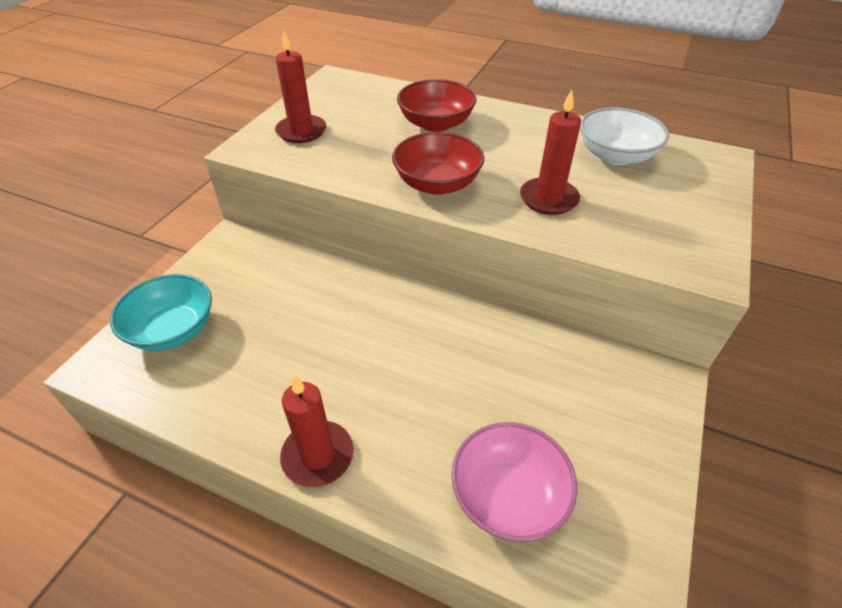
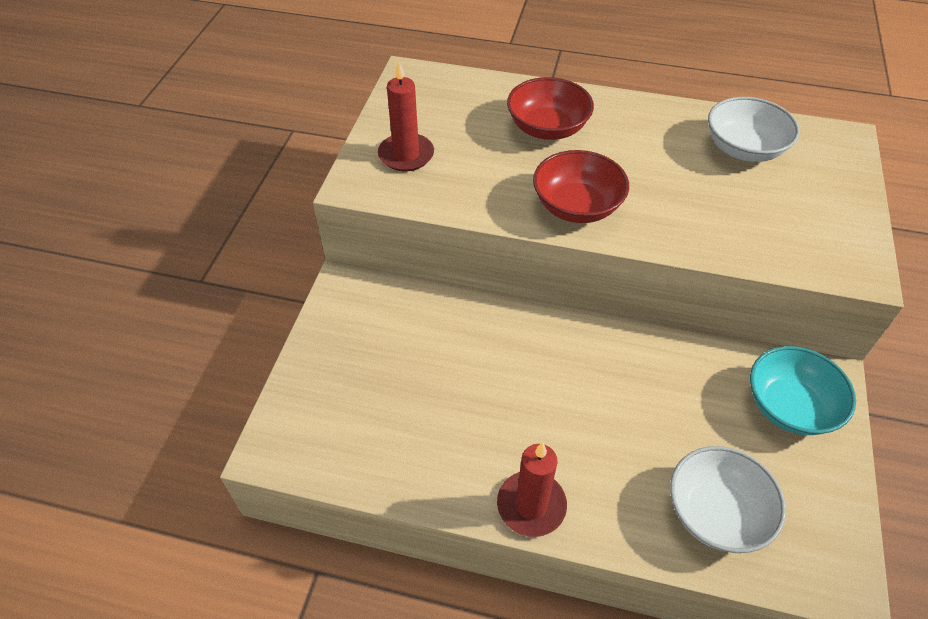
camera: 10 degrees left, 5 degrees up
turquoise bowl [110,274,212,351] -> turquoise bowl moved to [750,346,856,435]
pink bowl [452,422,578,542] -> white bowl [670,446,786,553]
red candle [520,90,581,215] -> none

